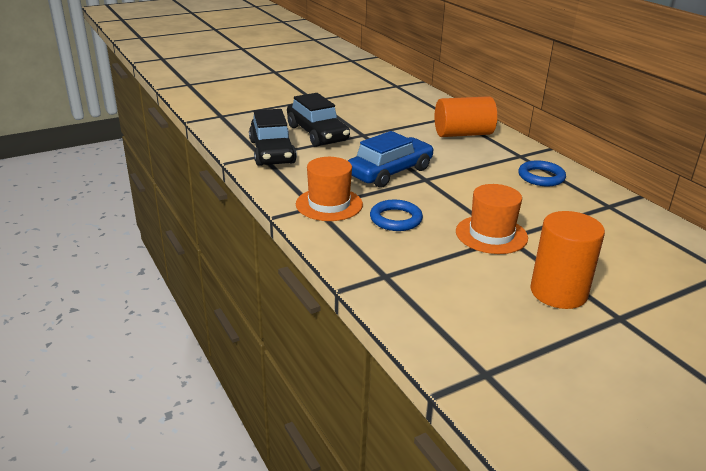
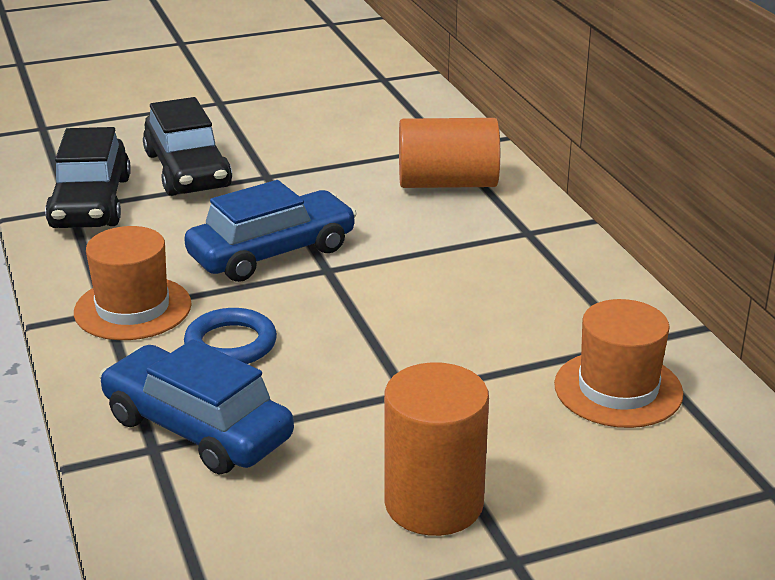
camera: 10 degrees right, 0 degrees up
orange hat [456,184,528,254] -> orange hat moved to [554,299,684,428]
blue ring [518,160,566,187] -> none
none -> blue car [99,339,294,475]

